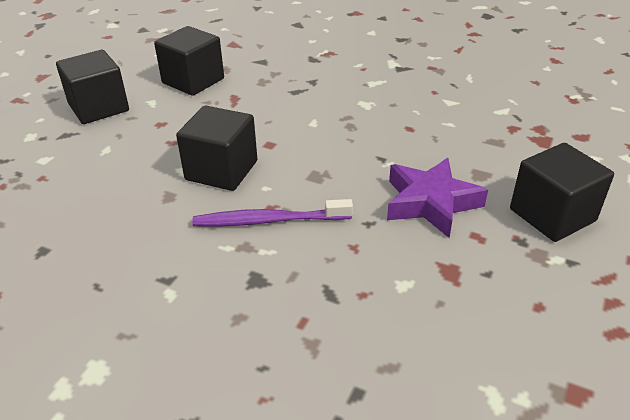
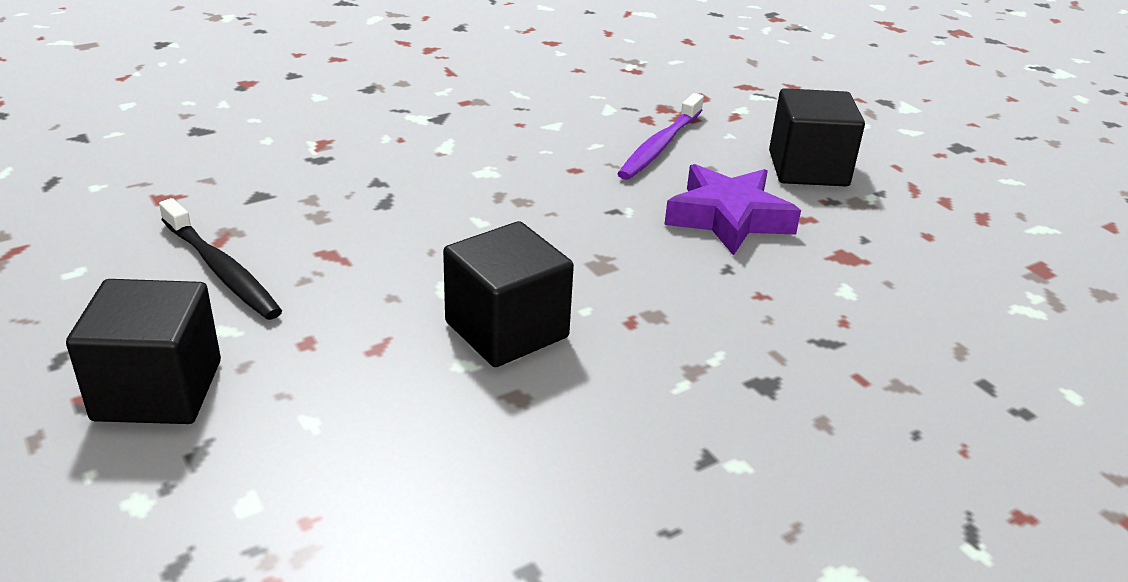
camera: 60 degrees left, 5 degrees down
black cube [154,26,224,96] -> black toothbrush [159,198,282,320]
purple toothbrush [192,199,353,227] -> purple toothbrush moved to [617,93,704,180]

